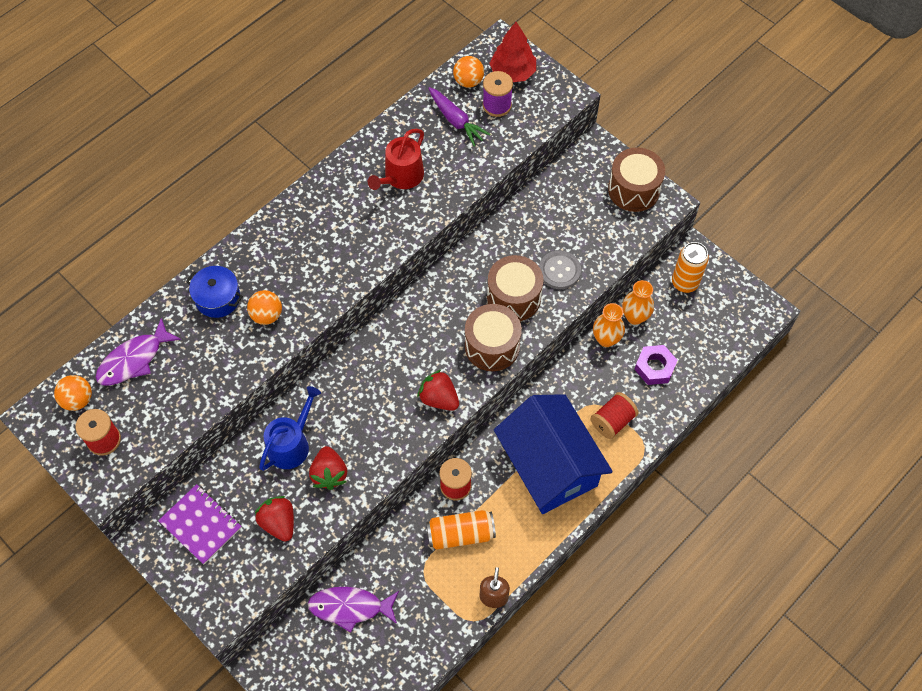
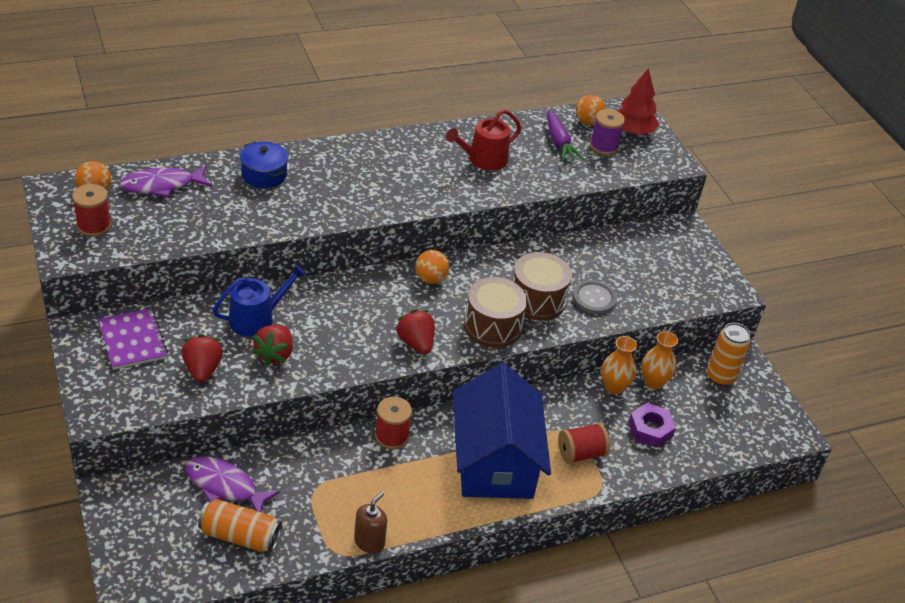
camera: 20 degrees right, 20 degrees down
orange ball [247,290,282,325] -> orange ball moved to [415,250,449,284]
orange can [426,510,496,550] -> orange can moved to [198,499,282,552]
brown drum [608,148,665,212] -> none

